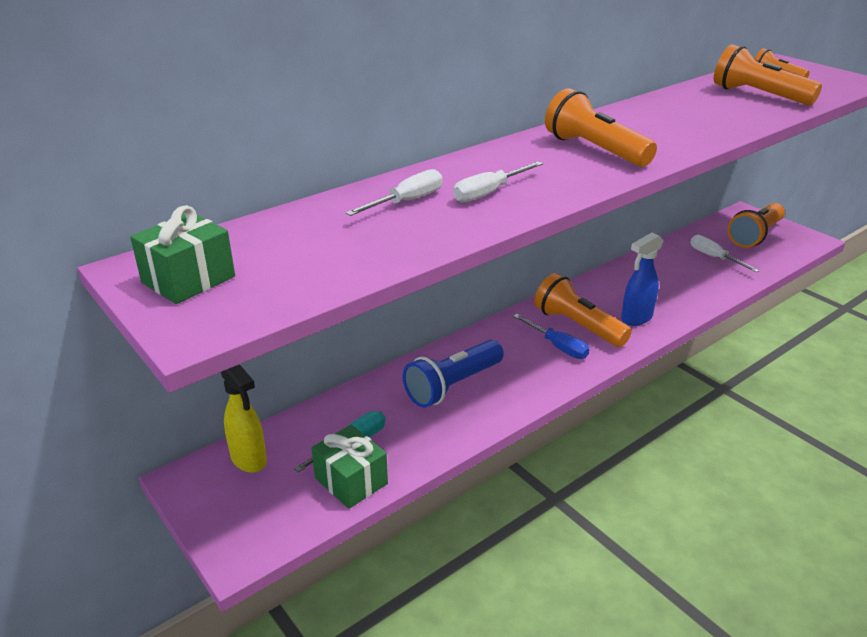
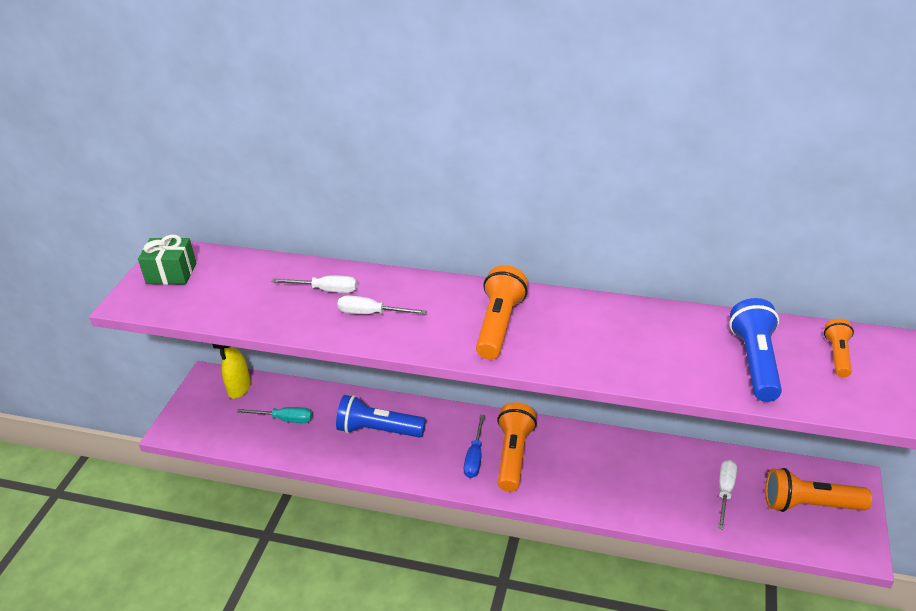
camera: 55 degrees right, 5 degrees up
green gift [311,425,388,509] -> none
blue spray bottle [621,233,663,326] -> none
orange flashlight [714,44,822,105] -> blue flashlight [729,298,782,402]

